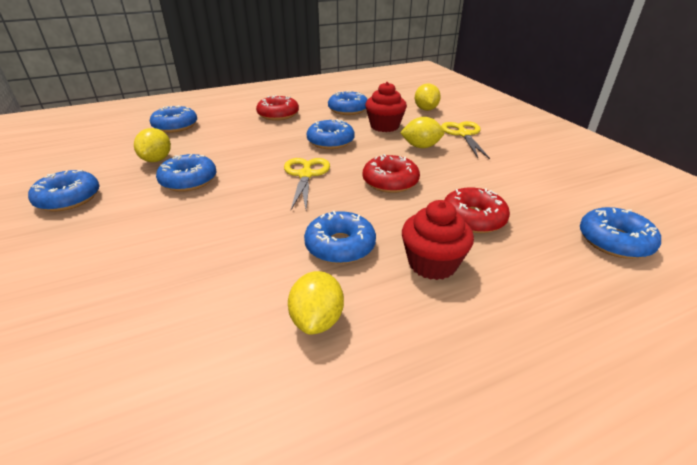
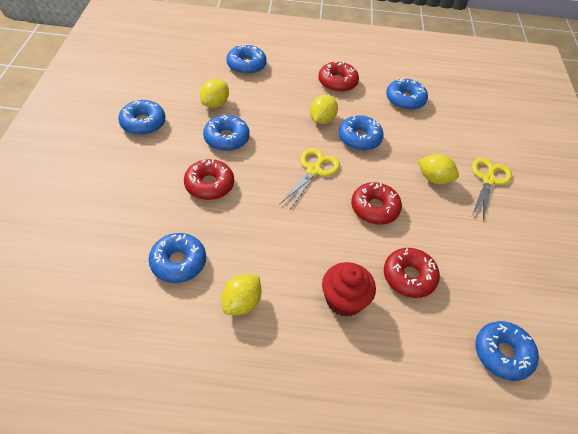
camera: 25 degrees right, 15 degrees up
blue donut [304,211,376,264] -> blue donut moved to [149,233,206,283]
red cupcake [365,82,407,132] -> none
yellow lemon [415,83,441,111] -> yellow lemon moved to [310,95,338,124]
none -> red donut [184,159,234,200]

